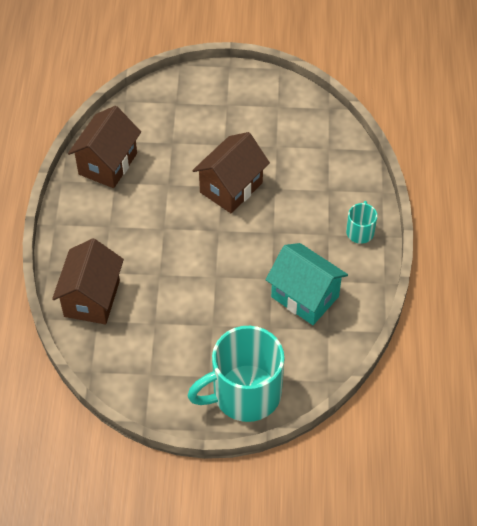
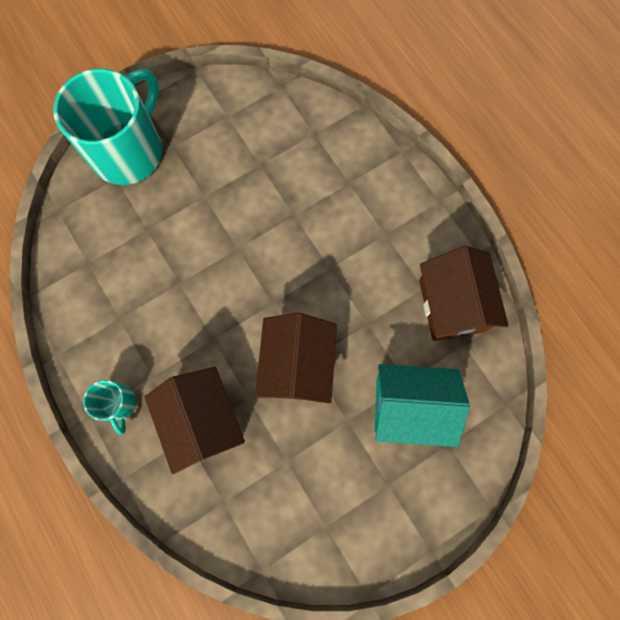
camera: 145 degrees right, 20 degrees up
brown house [52,238,124,324] -> brown house moved to [145,367,245,474]
turquoise house [266,243,348,325] -> turquoise house moved to [375,364,470,447]

